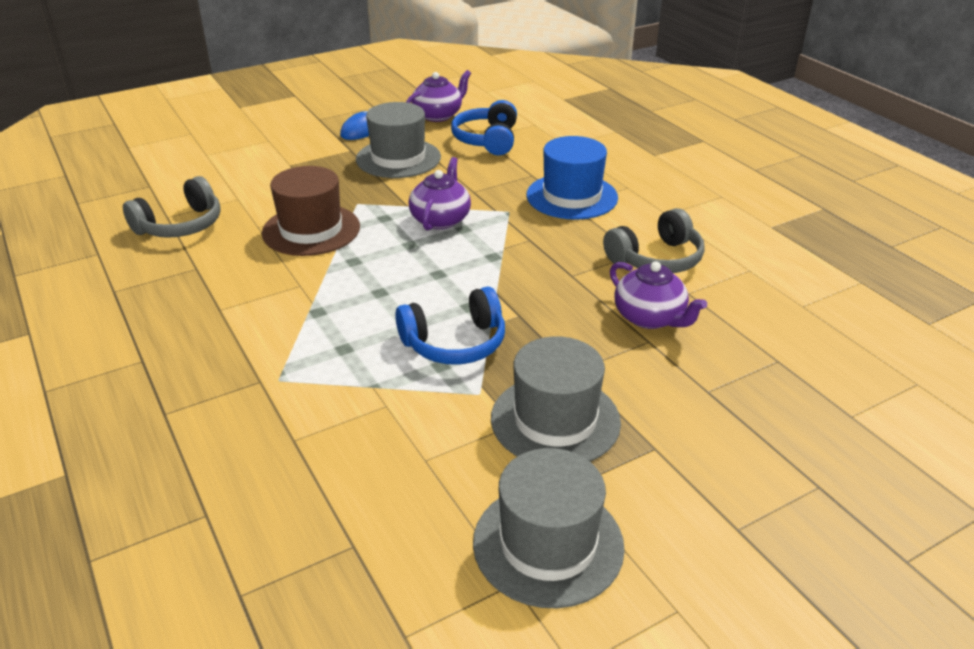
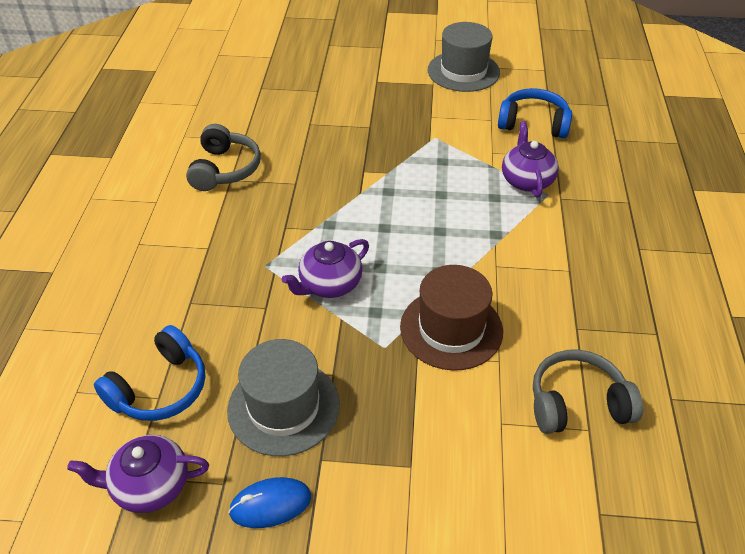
camera: 145 degrees left, 10 degrees up
blue headphones [395,286,505,365] -> blue headphones moved to [498,88,572,138]
grey hat [491,336,621,462] -> none
blue hat [526,136,618,220] -> none
grey headphones [603,208,705,273] -> grey headphones turned 90 degrees clockwise [186,124,261,191]
purple teapot [610,261,707,329] -> purple teapot moved to [502,121,559,198]

